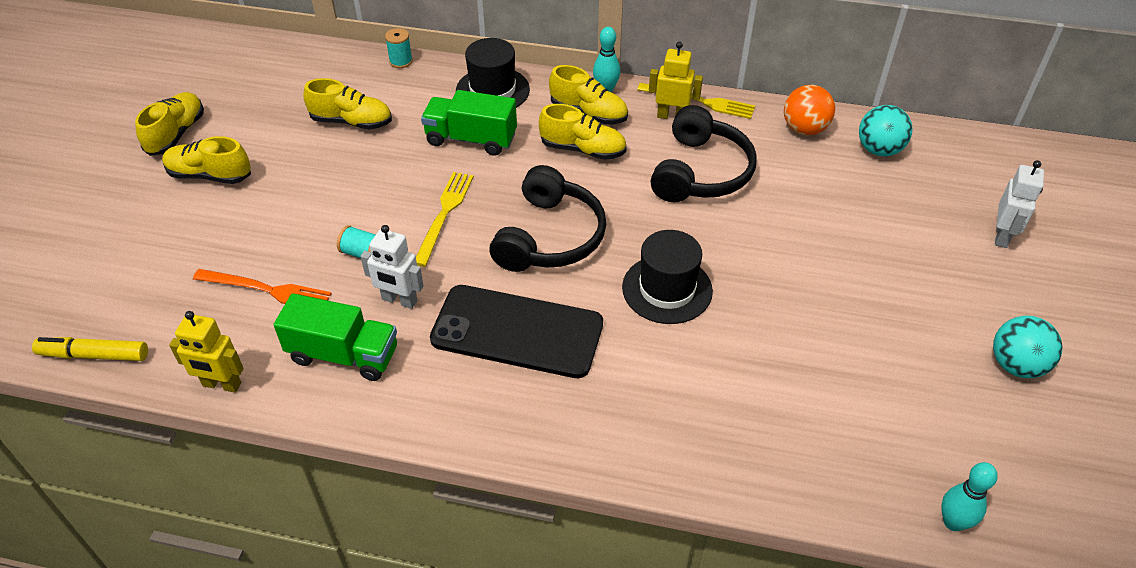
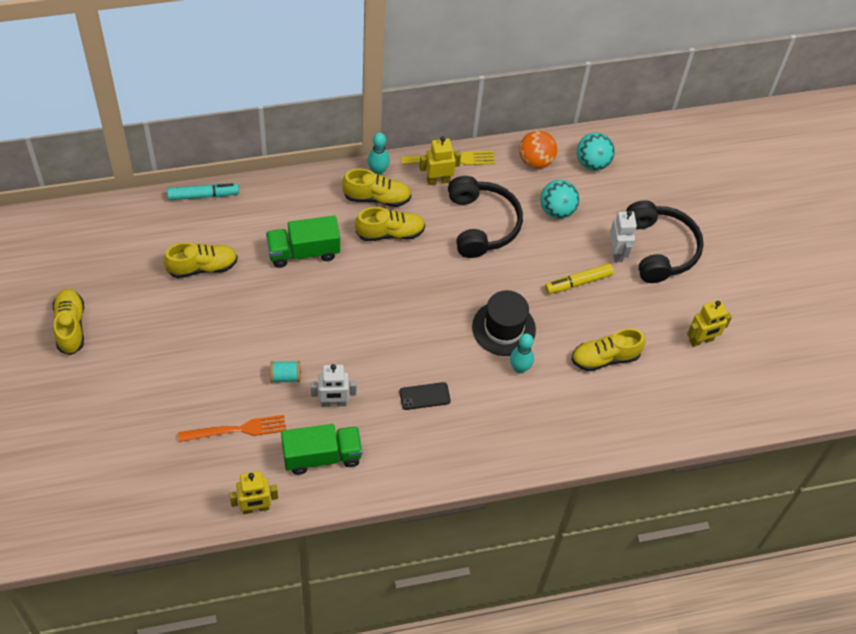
camera: 30 degrees left, 10 degrees up
yellow marker [32,337,148,361] -> yellow marker moved to [545,263,614,294]
yellow shoe [162,136,251,184] -> yellow shoe moved to [571,328,645,371]
turquoise spool [385,28,413,68] -> turquoise marker [167,183,239,200]
yellow fork [416,172,474,267] -> none
black phone [430,285,603,378] -> black phone [399,382,451,410], size x0.43
black hat [456,38,530,108] -> none
black headphones [490,165,606,272] -> black headphones moved to [626,200,704,283]
turquoise bowling pin [941,462,998,531] -> turquoise bowling pin moved to [510,333,534,373]
turquoise ball [993,316,1062,378] -> turquoise ball moved to [541,180,579,218]
white robot [995,160,1044,248] -> white robot moved to [610,211,637,262]
none -> yellow robot [687,300,732,347]

